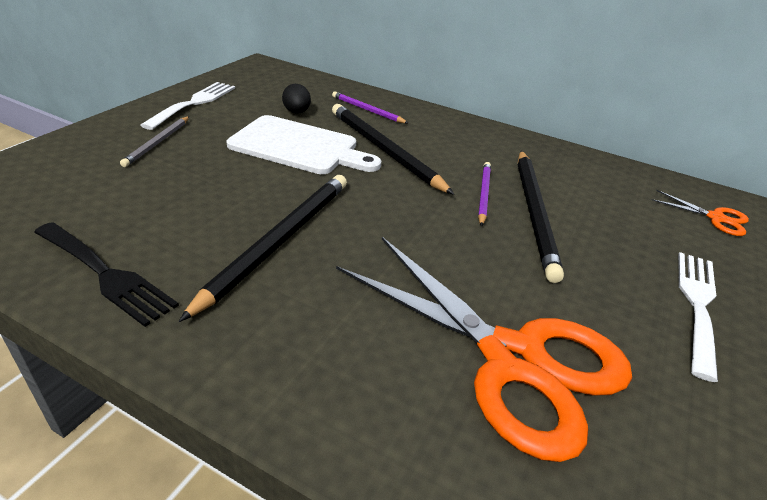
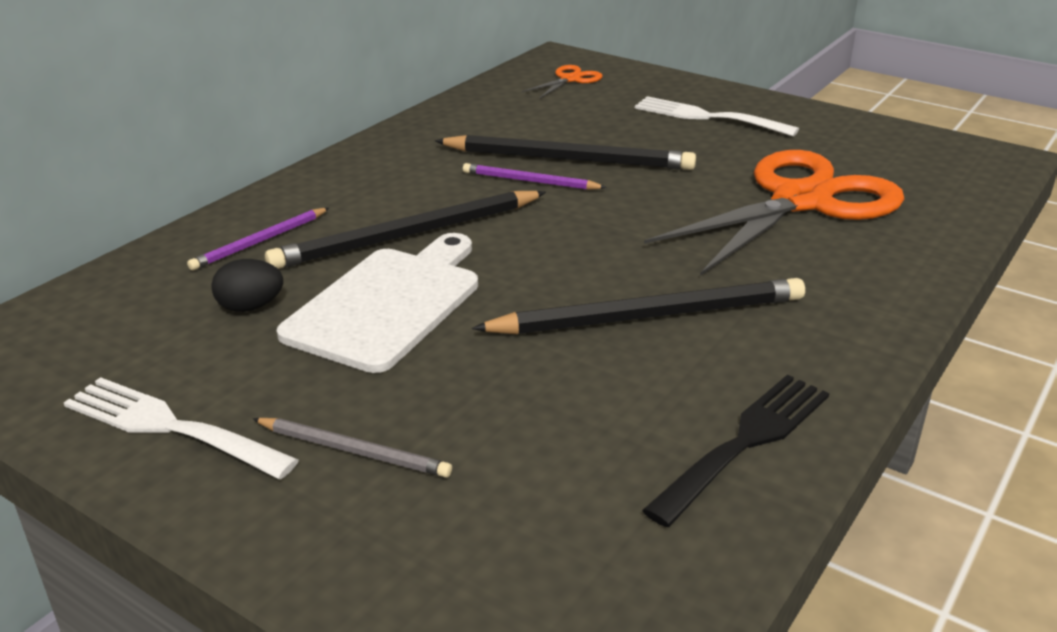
camera: 80 degrees left, 5 degrees down
black pencil [179,175,347,322] -> black pencil turned 135 degrees clockwise [472,278,805,334]

